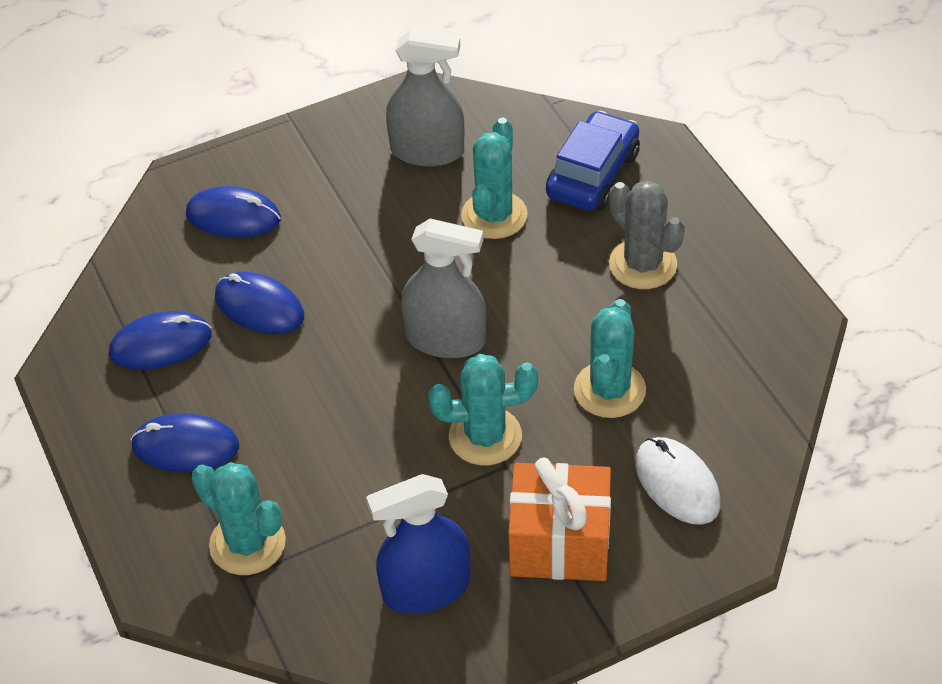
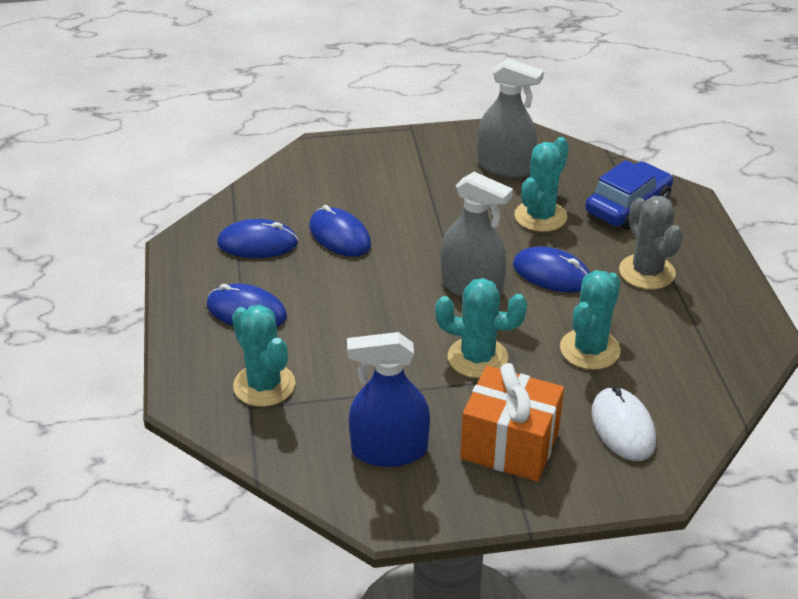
camera: 15 degrees right, 10 degrees down
blue mouse [186,186,281,238] -> blue mouse moved to [513,246,590,292]

